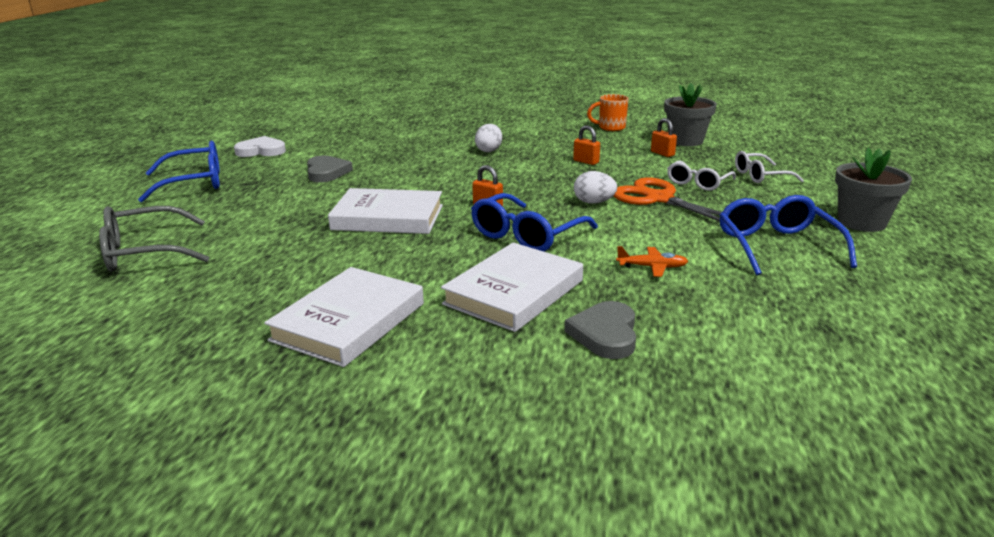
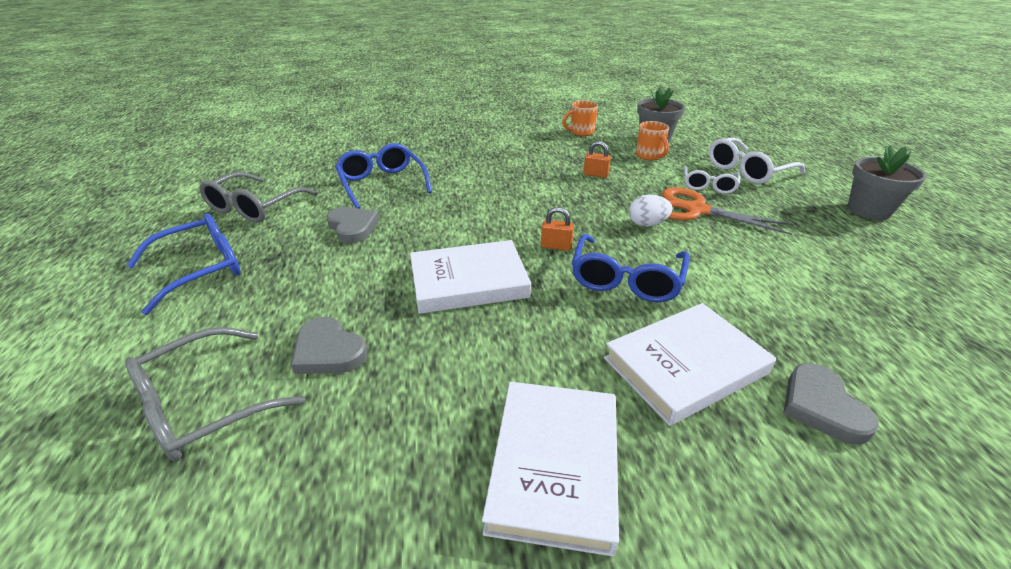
camera: 20 degrees left, 10 degrees up
white heart [234,136,286,157] -> grey glasses [199,172,318,223]
white book [441,243,583,332] -> white book turned 45 degrees clockwise [604,303,776,426]
white egg [475,124,502,152] -> none
orange plane [616,246,688,277] -> none
orange padlock [651,118,677,157] -> orange mug [636,121,669,161]
blue glasses [720,195,857,275] -> blue glasses moved to [335,143,432,209]
white glasses [735,151,804,183] -> white glasses [709,137,805,184], size x1.53
none -> grey heart [291,317,368,374]

